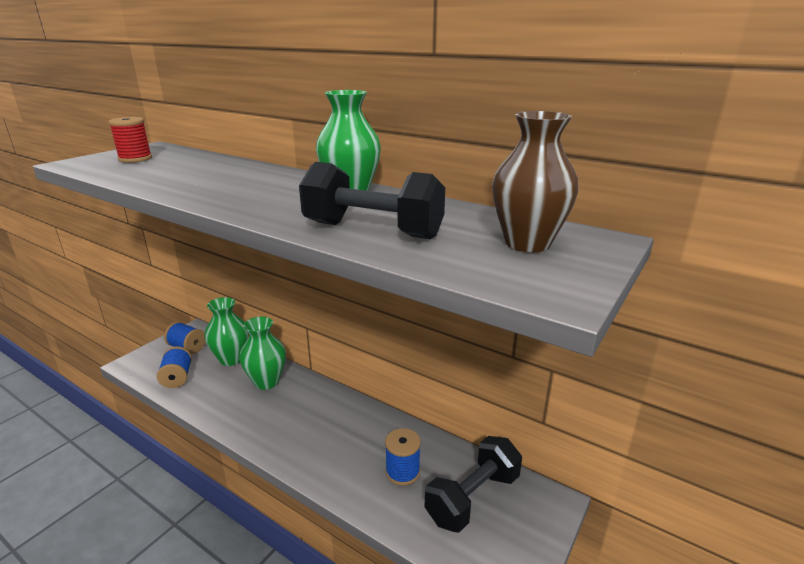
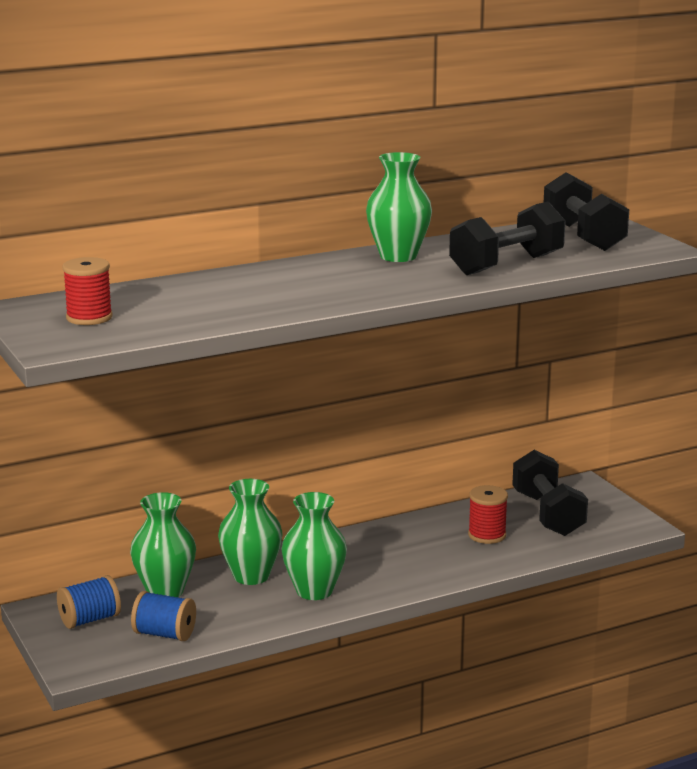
camera: 60 degrees left, 5 degrees down
blue spool [385,428,421,486] -> red spool [468,485,508,544]
brown vase [492,111,579,252] -> black dumbbell [544,172,629,251]
none -> green vase [281,492,347,600]

